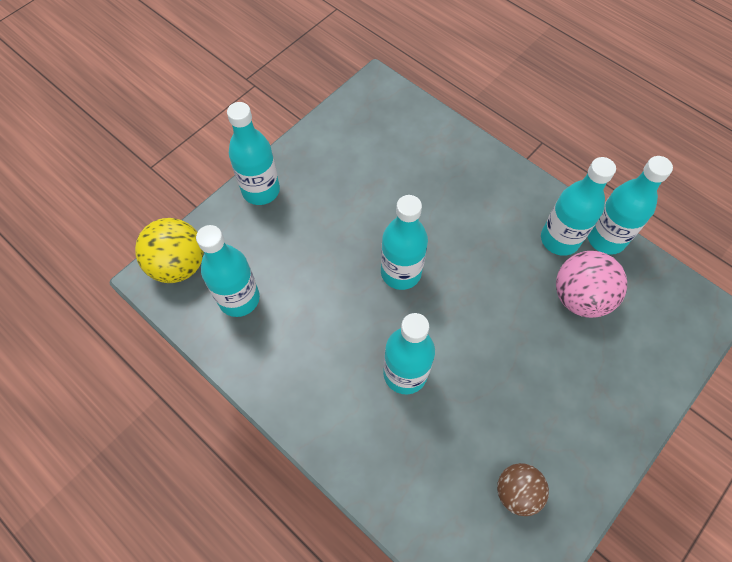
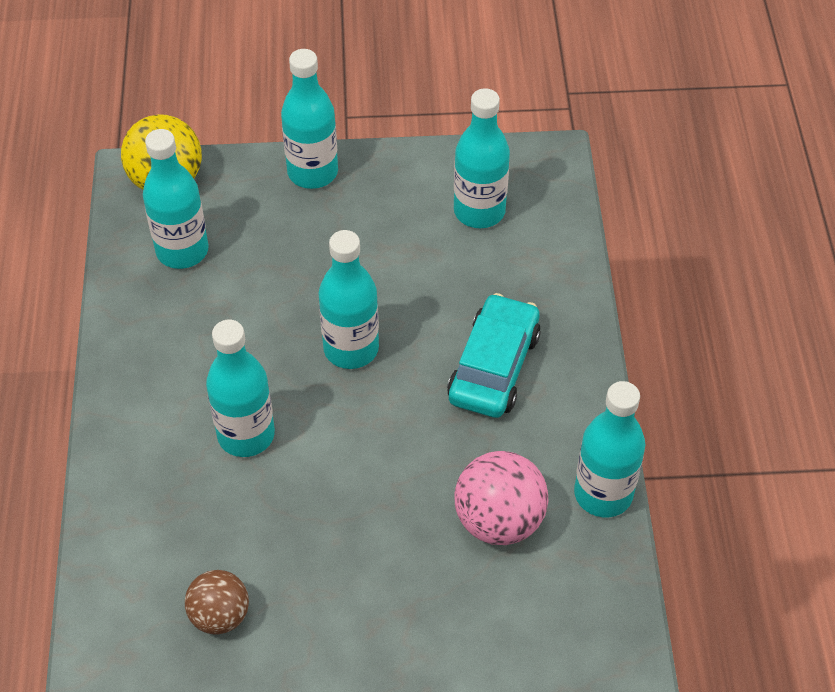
camera: 45 degrees right, 10 degrees down
turquoise bottle [541,157,616,256] -> turquoise bottle moved to [454,88,510,228]
none -> turquoise car [447,293,541,418]

